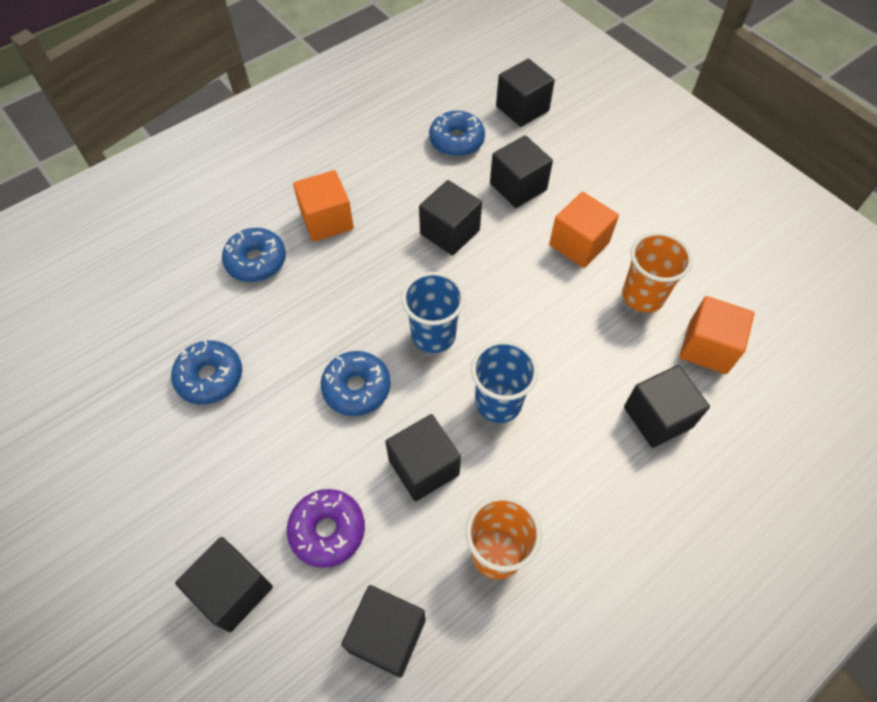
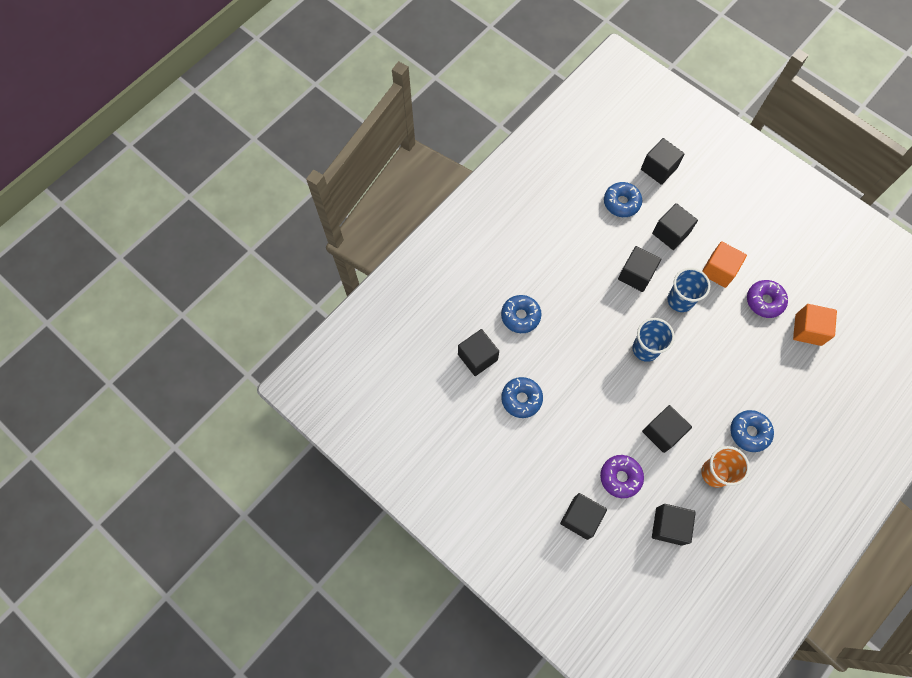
camera: 10 degrees left, 10 degrees up
orange cube [293,170,354,242] -> none
blue donut [321,351,391,416] -> blue donut moved to [730,410,774,452]
blue cup [471,340,538,423] -> blue cup moved to [667,268,710,312]
orange cup [622,232,693,313] -> purple donut [747,280,788,318]
black cube [624,365,710,448] -> black cube moved to [458,329,499,376]

